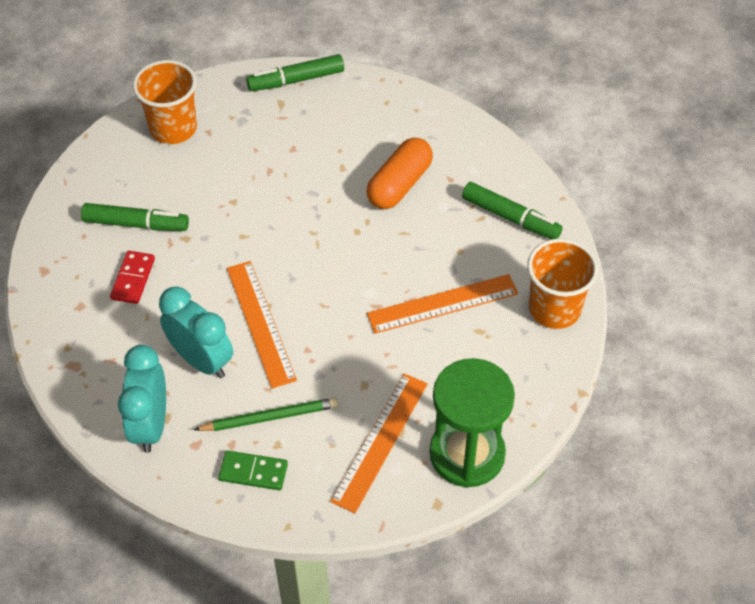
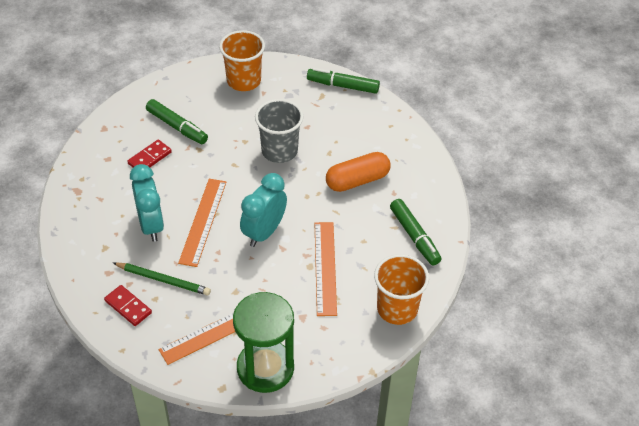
camera: 30 degrees right, 5 degrees down
turquoise clock [118,345,166,453] -> turquoise clock moved to [240,173,287,247]
green domino [218,450,288,490] -> red domino [104,285,152,326]
orange ruler [367,274,518,334] -> orange ruler turned 75 degrees clockwise [315,222,337,316]
none -> grey cup [255,99,303,163]

